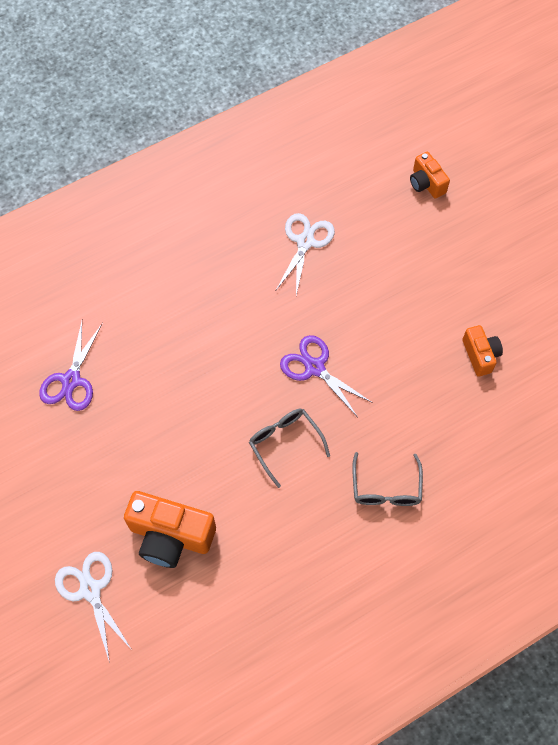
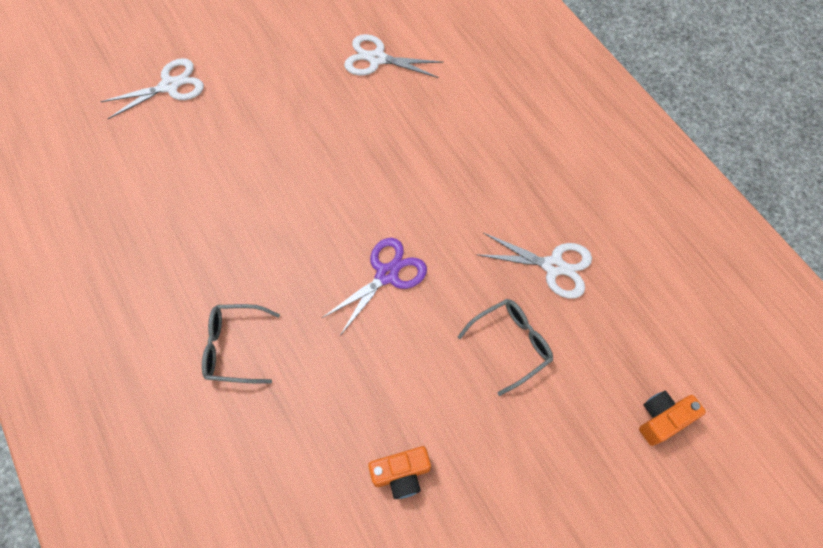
camera: 90 degrees right, 0 degrees up
purple scissors [39,321,103,411] -> white scissors [344,34,444,78]
orange camera [124,491,216,568] -> none
grey glasses [249,409,330,488] -> grey glasses moved to [458,299,553,396]

